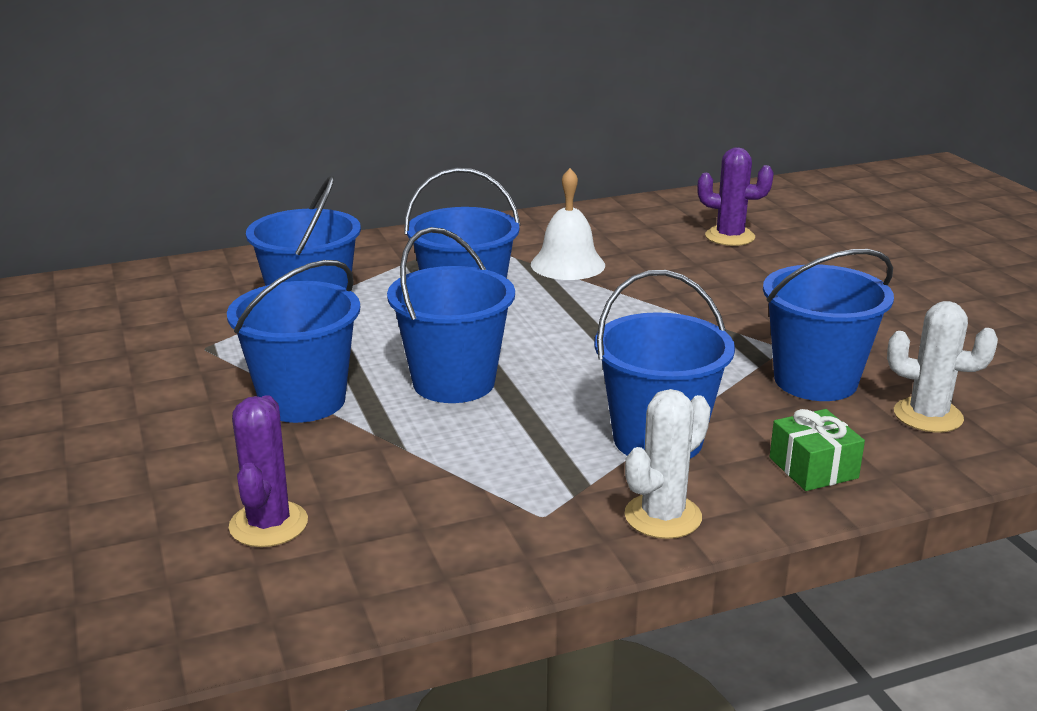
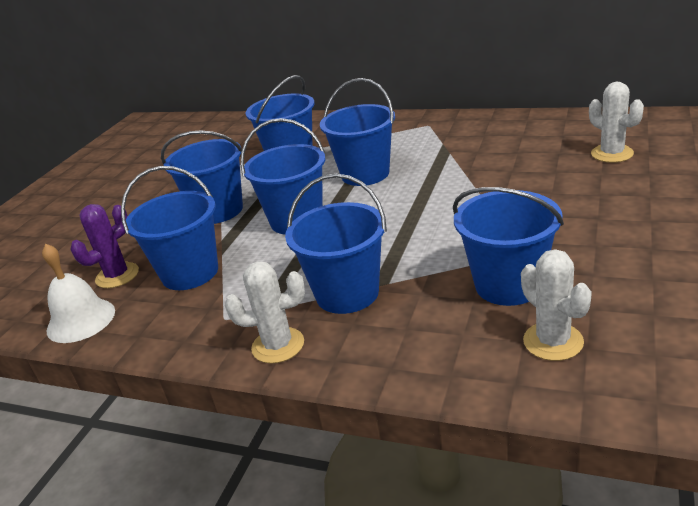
camera: 45 degrees right, 5 degrees up
white bell [531,168,605,280] -> white bell moved to [42,244,115,343]
purple cactus [697,147,774,246] -> white cactus [589,81,644,163]
green gift [770,409,865,491] -> none
none -> blue bucket [121,166,218,290]

